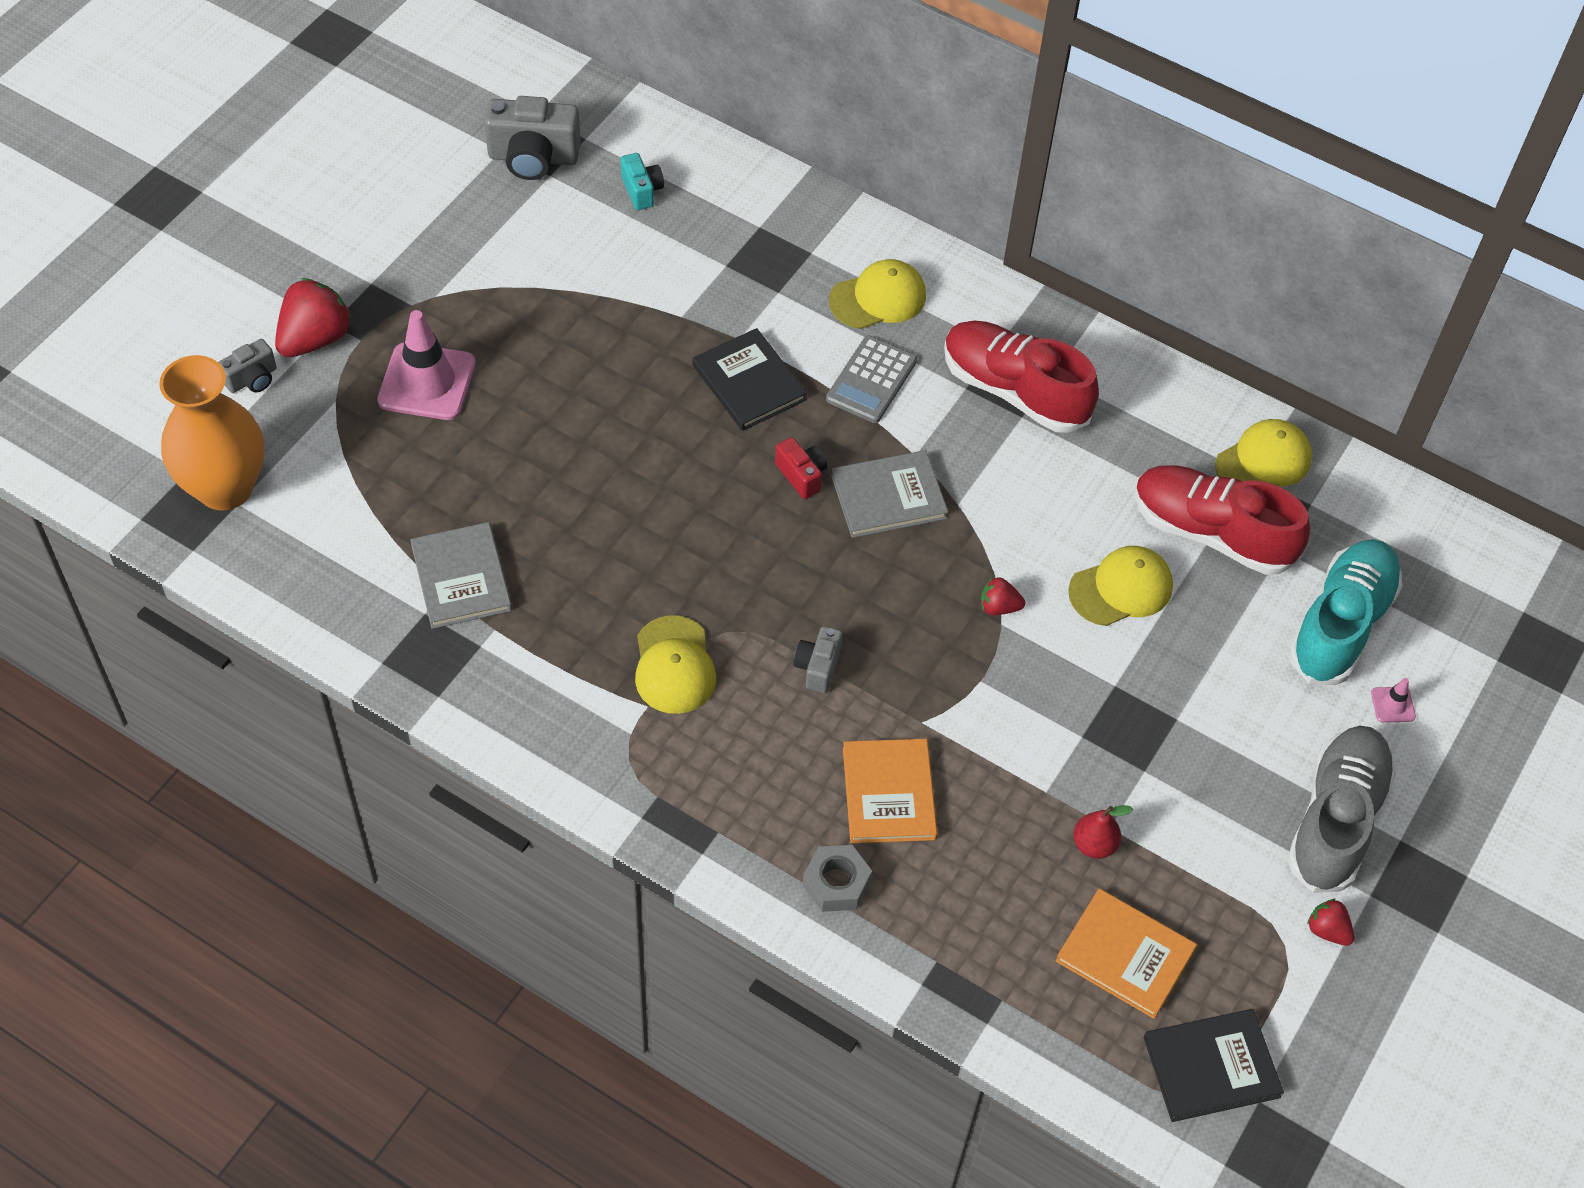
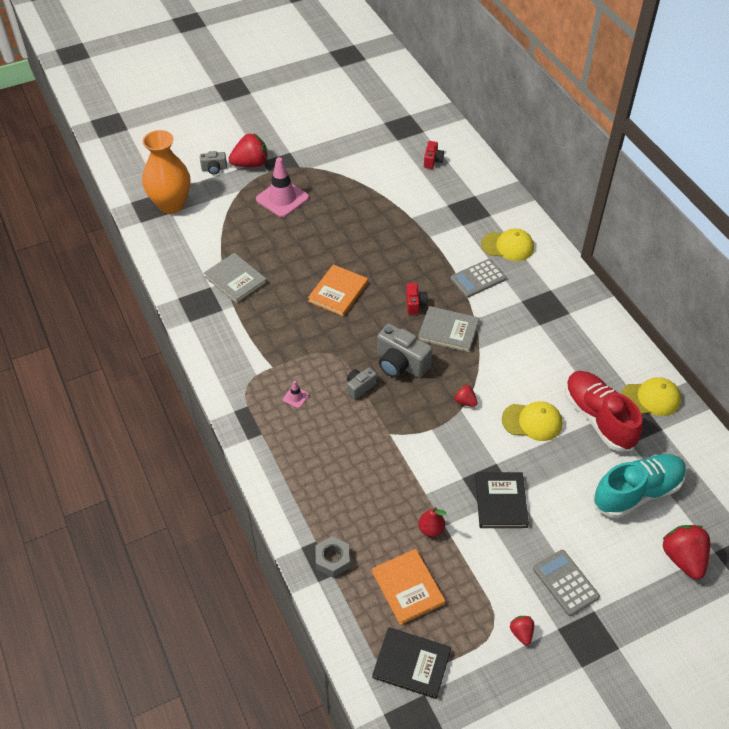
camera: 35 degrees right, 5 degrees down
grey book [410,522,512,629] -> grey book turned 60 degrees counterclockwise [204,253,267,304]
grey camera [484,96,581,180] -> grey camera moved to [377,324,432,378]
turquoise camera [621,153,664,210] -> red camera [424,141,444,169]
yellow cap [635,615,716,714] -> none
black book [693,328,807,431] -> black book moved to [475,472,529,528]
grey nut [803,845,872,912] -> grey nut moved to [315,536,350,578]
orange book [843,739,938,843] -> orange book moved to [308,265,368,316]
red shoe [944,321,1099,433] -> none
grey shoe [1287,726,1396,893] -> grey calculator [533,550,600,616]
pink traffic cone [1371,678,1416,723] -> pink traffic cone moved to [283,381,309,408]
none -> red strawberry [662,525,710,580]

